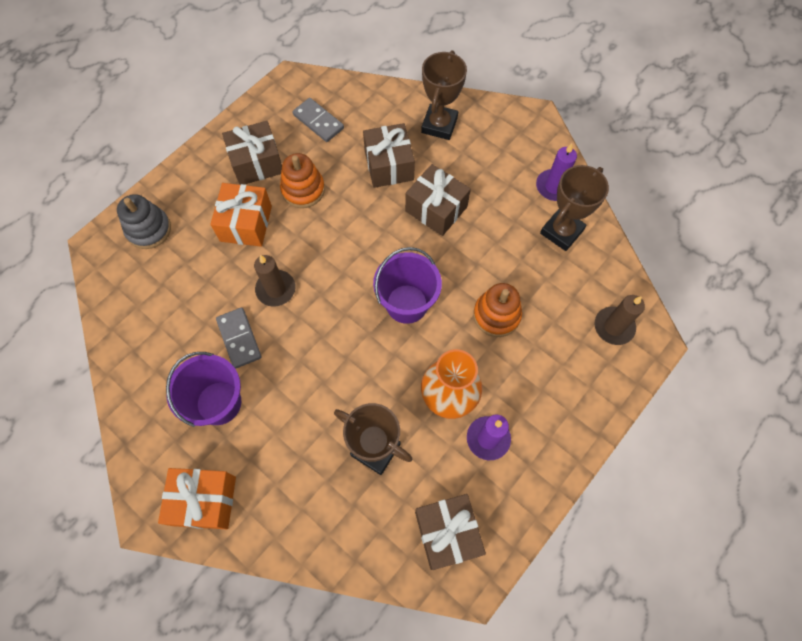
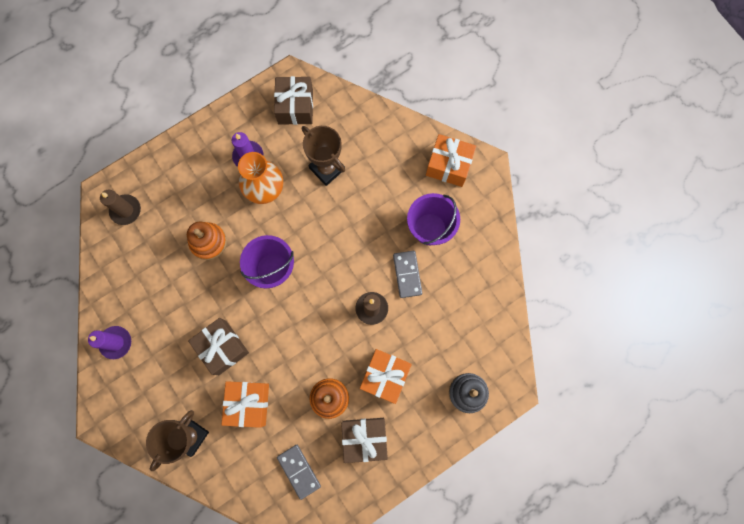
camera: 165 degrees left, 10 degrees up
brown gift [363,123,415,188] -> orange gift [221,381,269,428]
brown trophy [540,165,609,251] -> none

